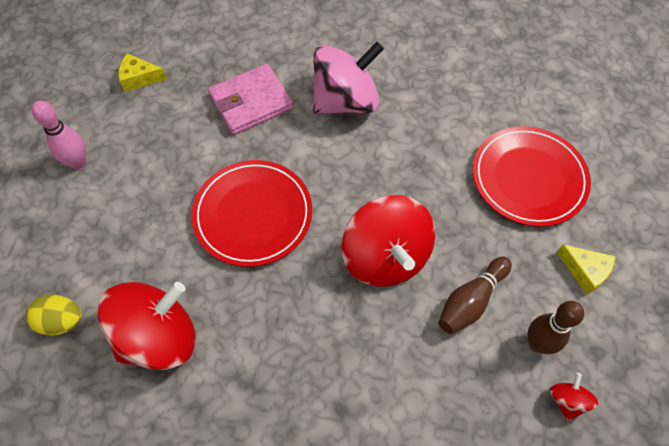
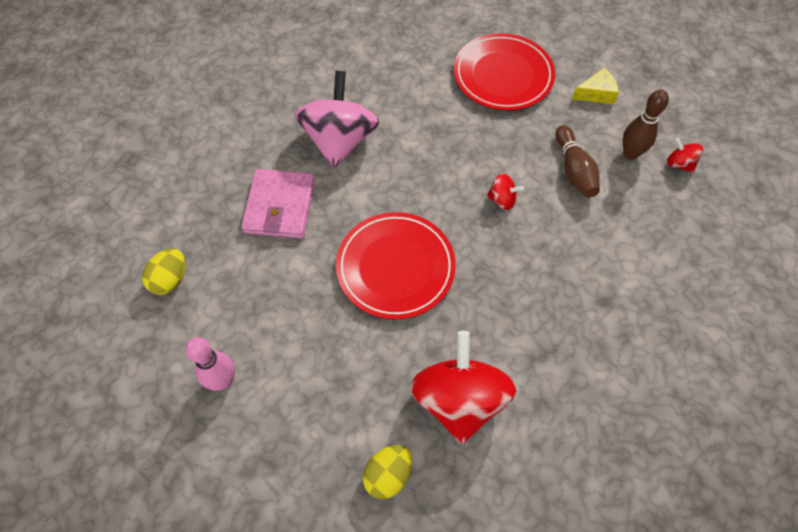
camera: 55 degrees left, 0 degrees up
yellow cheese [118,53,167,92] -> yellow egg [142,249,185,295]
red spinning top [341,195,435,287] -> red spinning top [487,173,524,210], size x0.43

